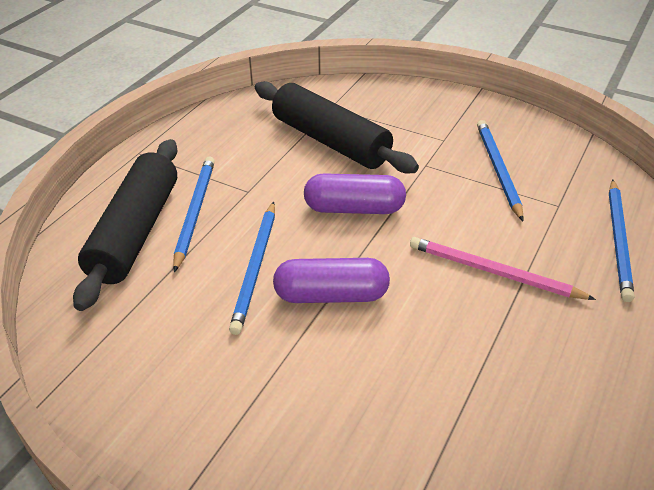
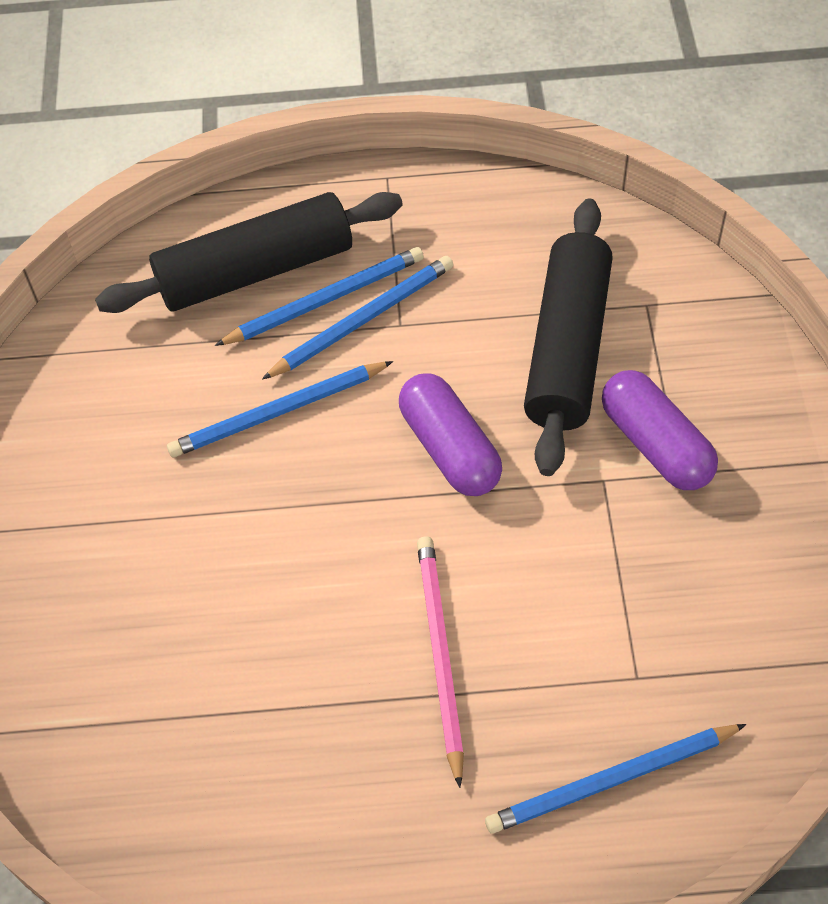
camera: 60 degrees right, 15 degrees up
purple capsule [273,258,390,303] -> purple capsule moved to [602,370,718,490]
blue pencil [477,120,524,221] -> blue pencil moved to [262,256,453,380]

